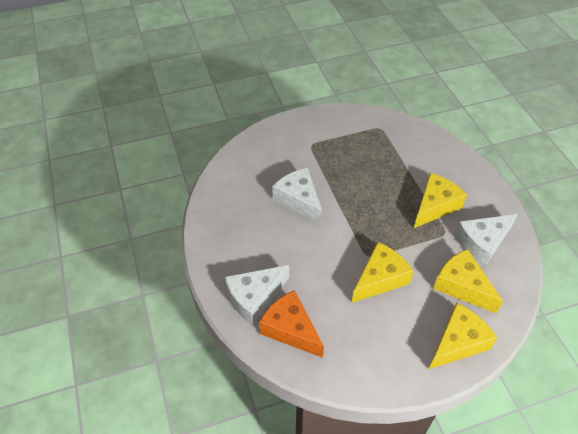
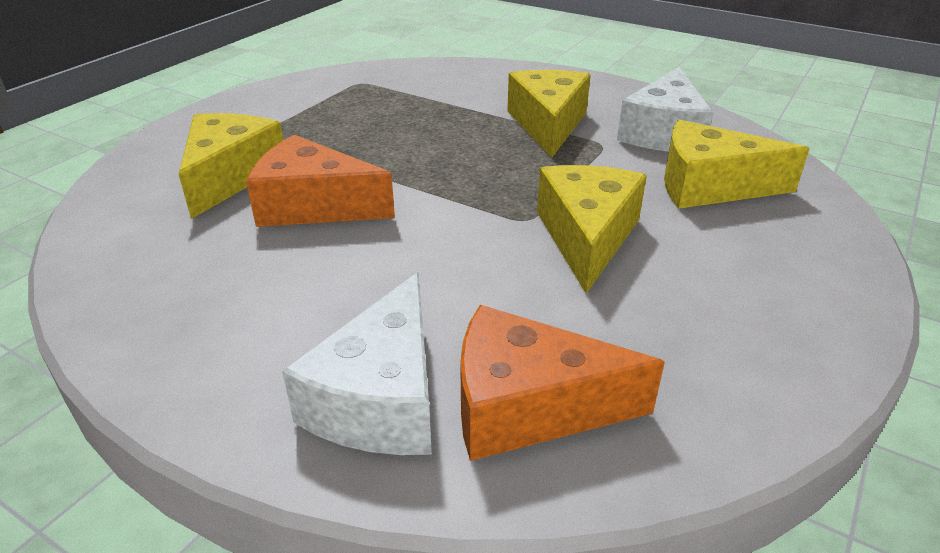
camera: 40 degrees left, 15 degrees down
white cheese [272,168,322,225] -> orange cheese [246,135,395,227]
yellow cheese [429,303,497,369] -> yellow cheese moved to [179,113,283,219]

